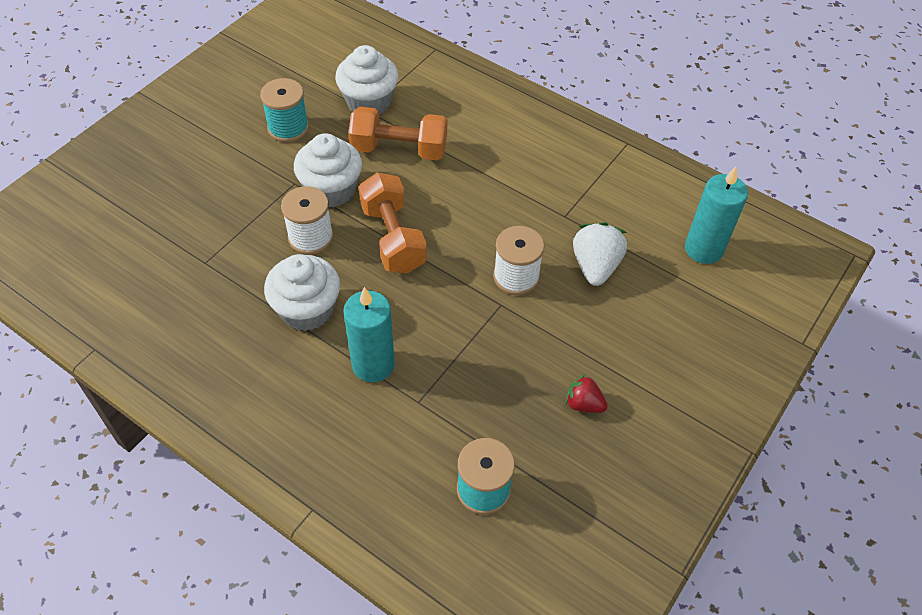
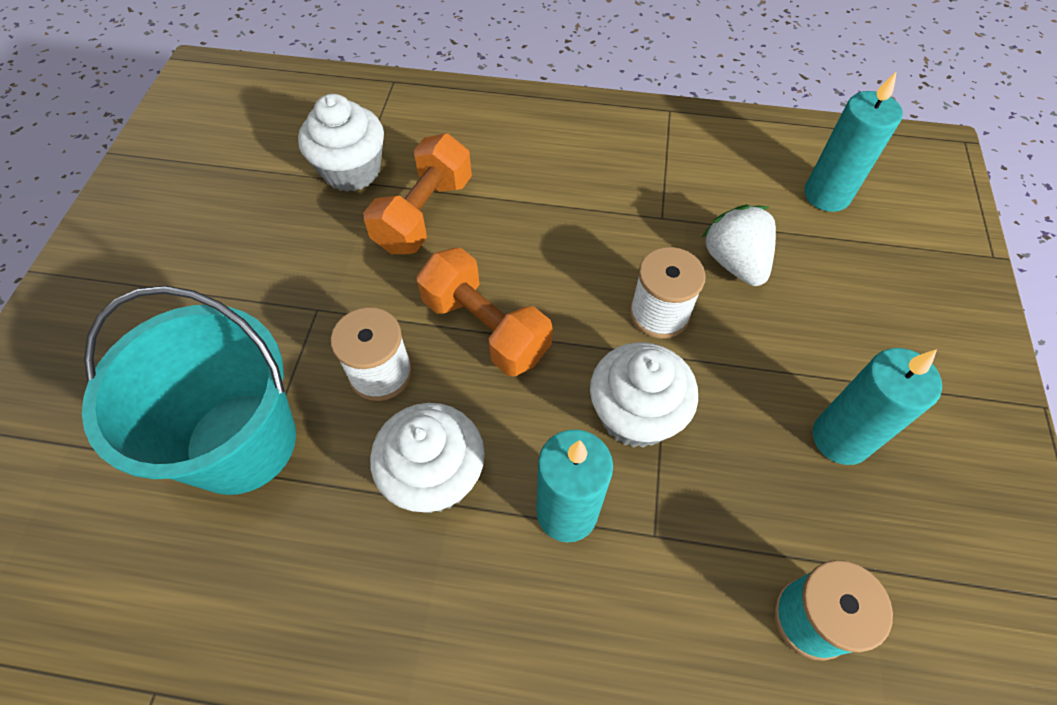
camera: 25 degrees left, 5 degrees up
turquoise spool [260,78,309,142] -> none
white cupcake [294,133,362,207] -> white cupcake moved to [590,342,698,448]
orange dumbbell [348,107,447,160] -> orange dumbbell turned 45 degrees counterclockwise [363,134,472,254]
red strawberry [565,375,608,413] -> turquoise candle [813,348,942,465]
none -> turquoise bucket [82,286,296,495]

